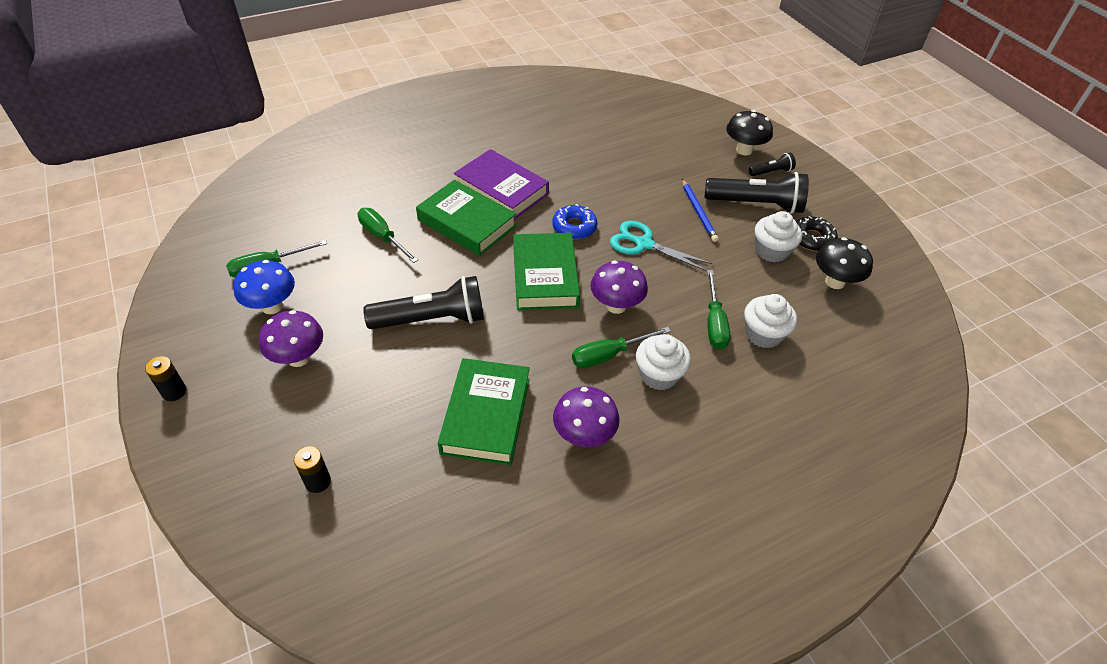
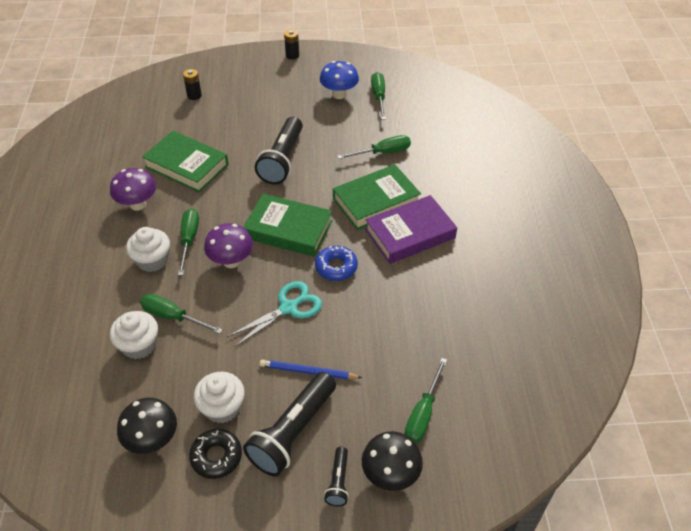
camera: 115 degrees right, 0 degrees up
purple mushroom [259,310,323,367] -> none
none -> green screwdriver [404,358,447,443]

